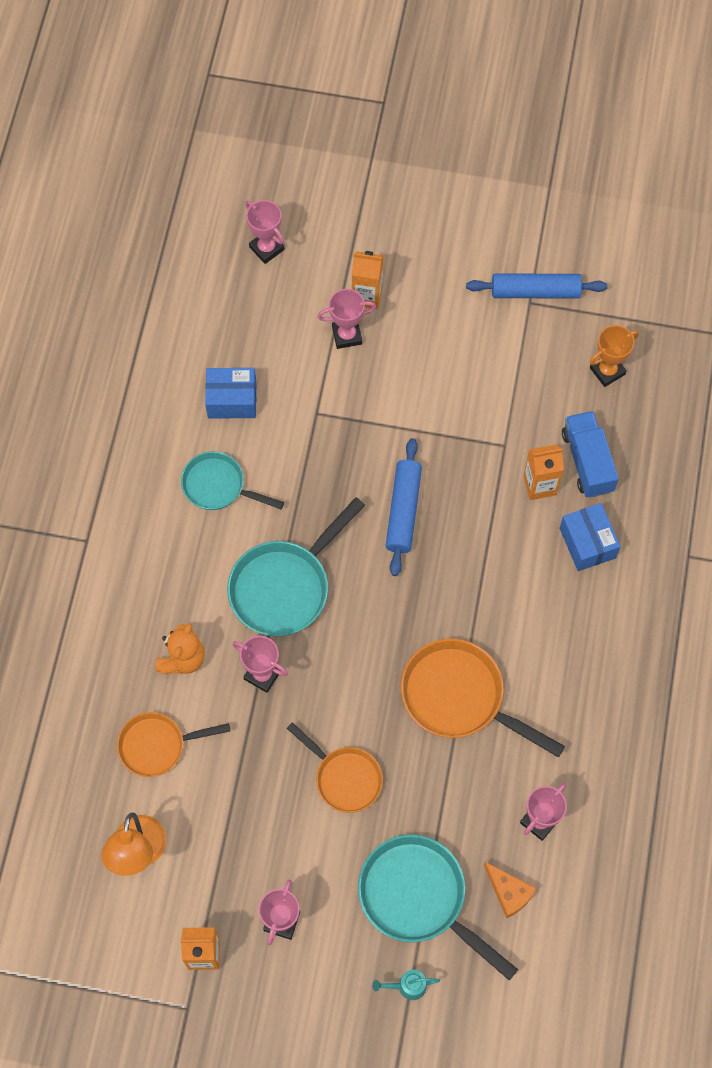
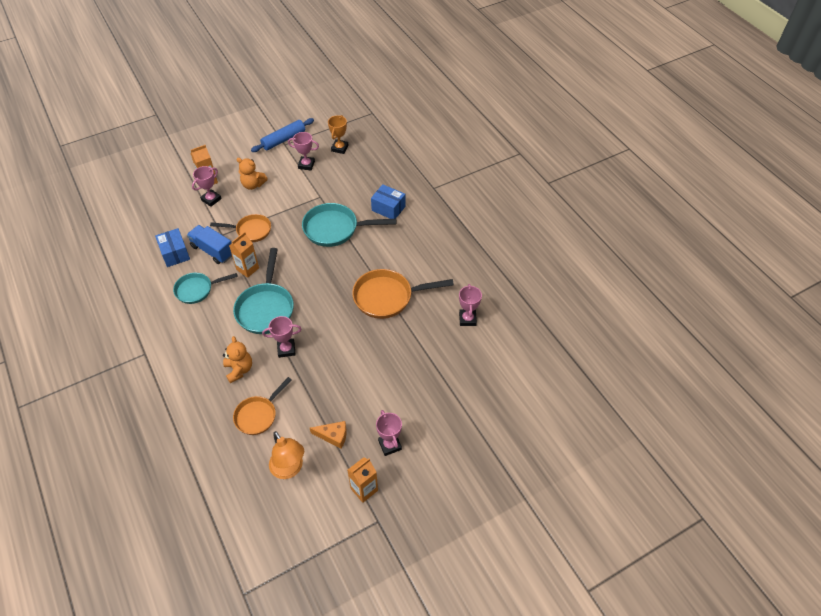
camera: 40 degrees left, 15 degrees down
blue box [205,368,256,418] -> blue box turned 75 degrees counterclockwise [155,228,190,267]
pink trophy [245,200,284,264] -> pink trophy moved to [288,132,319,170]
orange pan [287,722,383,813] -> orange pan moved to [210,214,271,242]
turquoise pan [358,835,518,980] -> turquoise pan moved to [302,203,396,247]
turquoise watering can [372,970,440,1000] -> none
blue rolling pin [385,438,422,576] -> none
orange cheese [484,862,537,919] -> orange cheese moved to [310,421,347,449]
orange carton [523,444,564,500] -> orange carton moved to [229,232,259,278]
blue truck [562,411,619,498] -> blue truck moved to [187,225,232,264]
none -> orange teddy bear [236,158,268,190]

